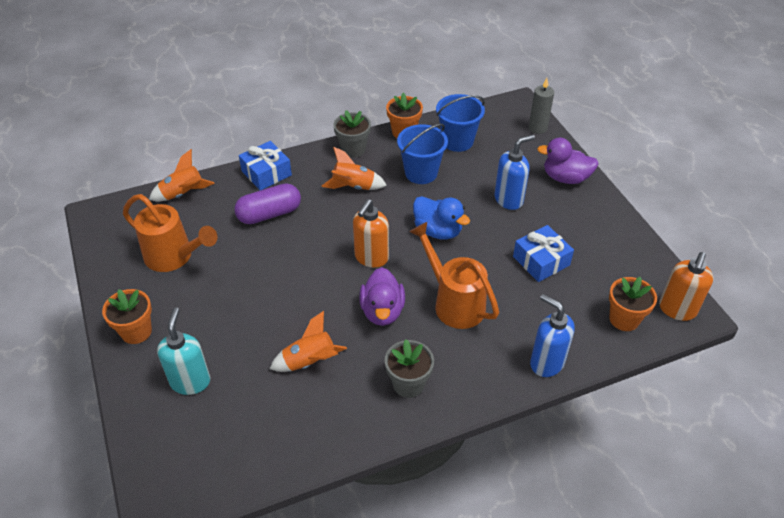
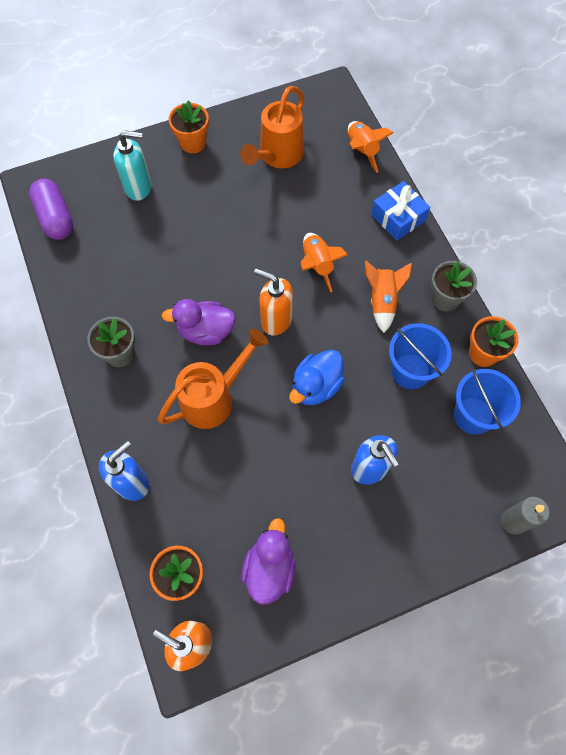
camera: 90 degrees right, 20 degrees up
purple capsule [234,183,301,224] -> purple capsule moved to [29,179,73,240]
orange rocket [270,311,347,372] -> orange rocket moved to [301,233,348,292]
blue gift [513,225,574,282] -> none
purple duck [537,138,599,184] -> purple duck moved to [242,518,296,605]

